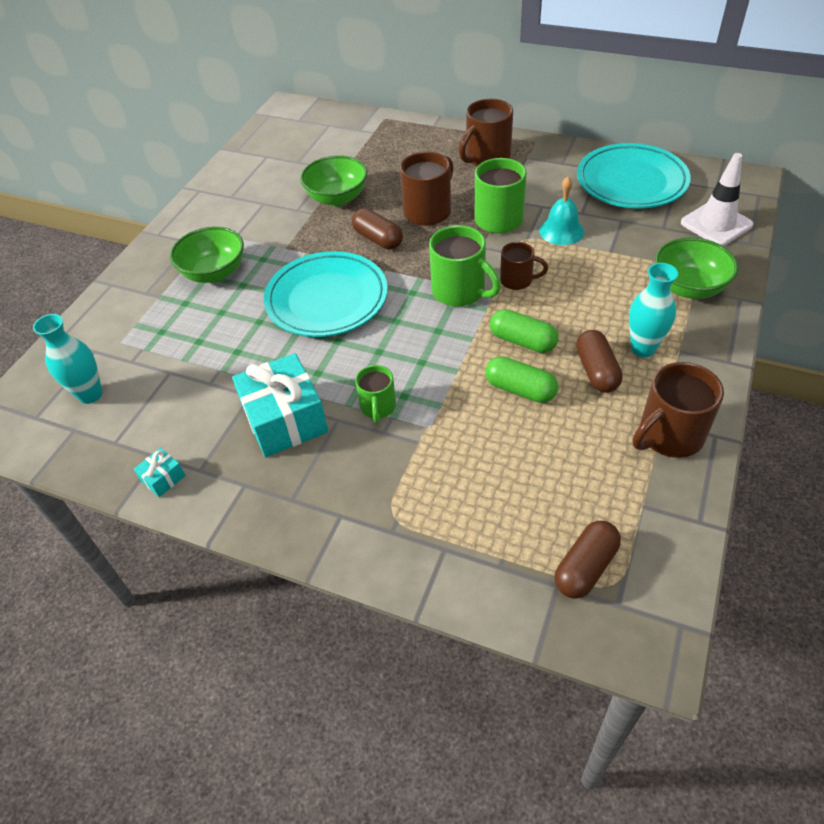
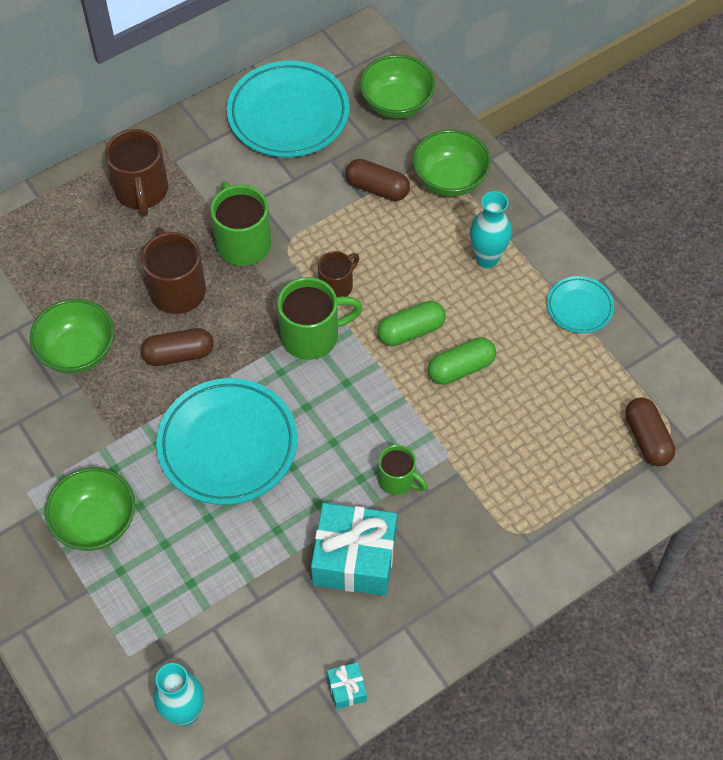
camera: 60 degrees left, 10 degrees up
turquoise bell [539,176,584,245] -> none
brown capsule [576,330,623,393] -> brown capsule moved to [345,159,410,201]
brown mug [633,362,724,458] -> turquoise plate [547,276,614,334]
white traffic cone [681,153,753,246] -> green bowl [360,55,435,119]

